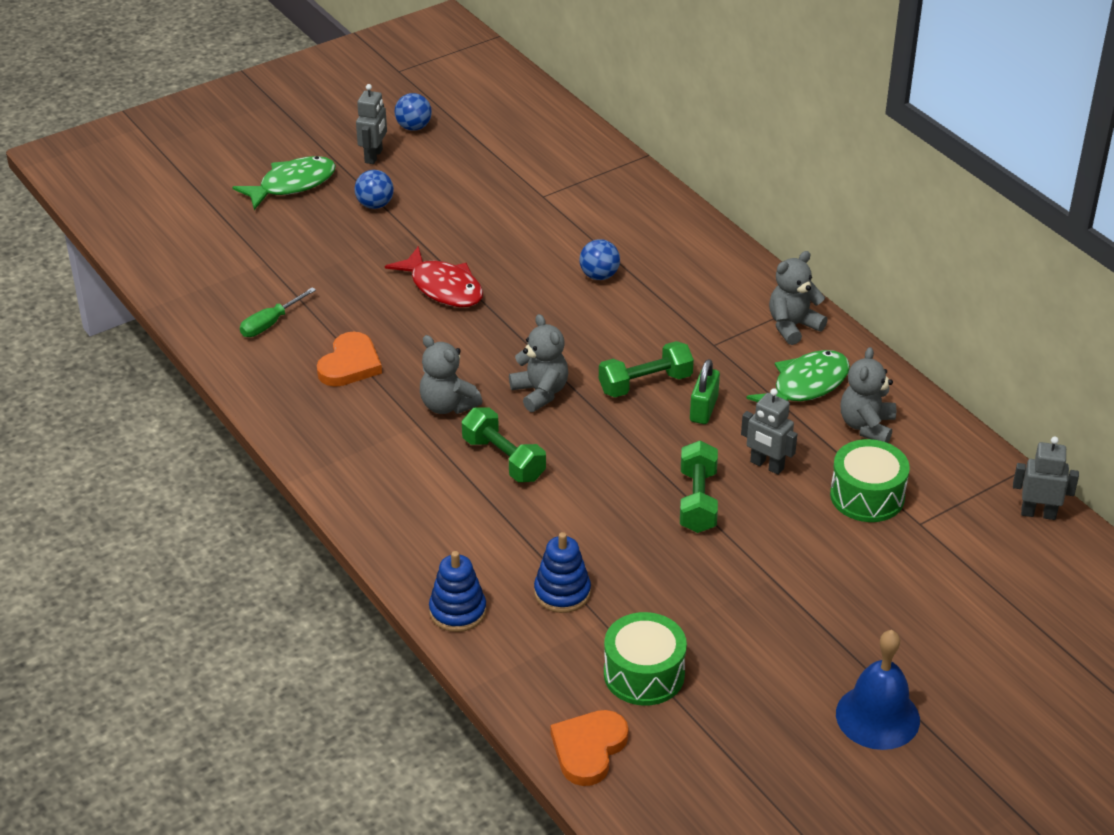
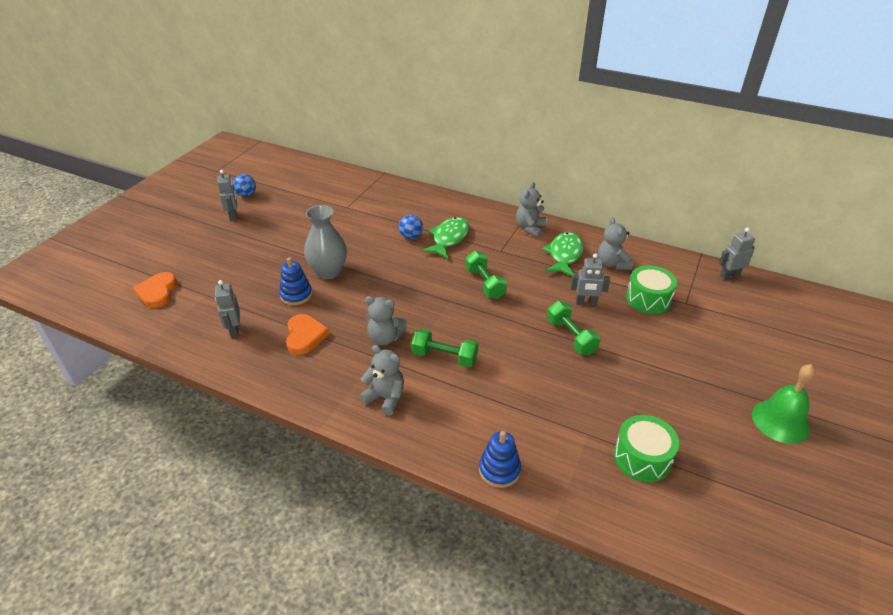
camera: 30 degrees left, 0 degrees up
green fish [232,156,336,210] -> green fish moved to [422,217,469,259]
green screwdriver [240,287,316,337] -> grey robot [215,280,240,338]
blue ball [355,170,394,209] -> none
red fish [385,246,483,307] -> grey vase [304,205,347,279]
grey teddy bear [509,314,568,412] -> grey teddy bear moved to [359,345,404,416]
blue stacking toy [534,532,591,613] -> blue stacking toy moved to [279,257,312,305]
orange heart [551,710,629,786] -> orange heart moved to [133,272,177,308]
green dumbbell [599,341,694,397] -> green dumbbell turned 60 degrees counterclockwise [465,251,507,299]
green padlock [690,359,720,424] -> none
blue bell [836,630,920,750] -> green bell [752,364,815,444]

